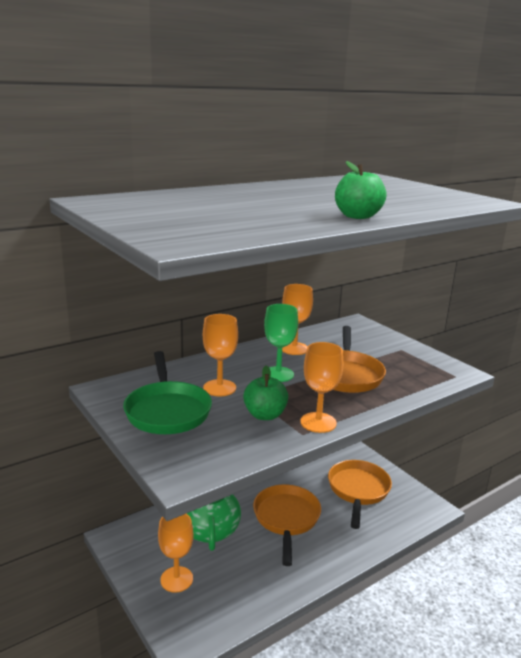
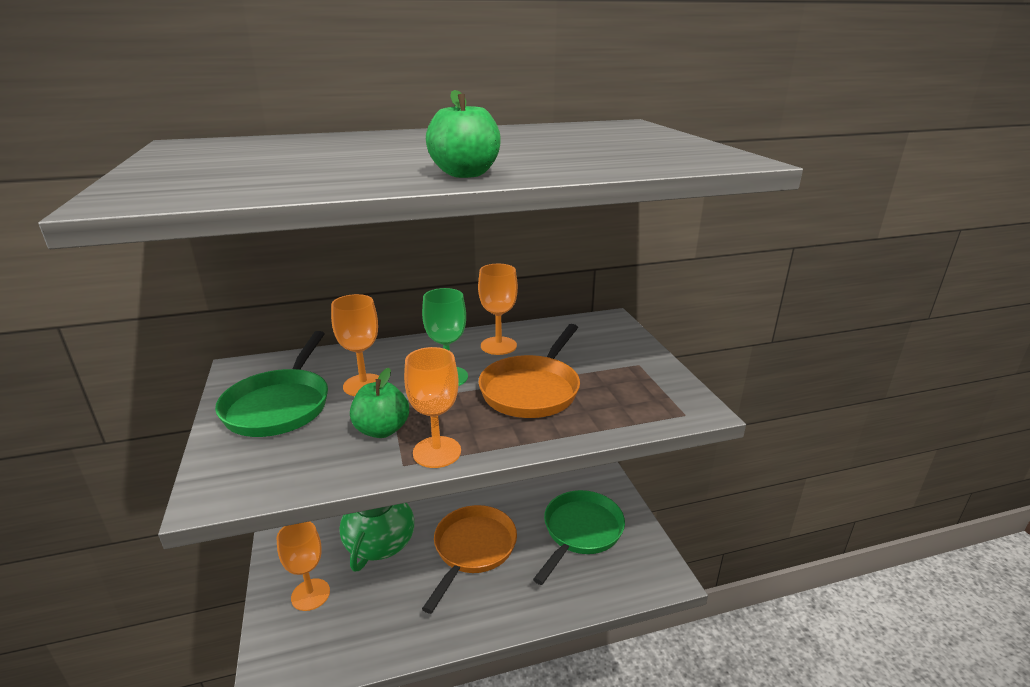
camera: 20 degrees right, 5 degrees up
orange pan [328,460,392,529] -> green pan [533,490,625,585]

